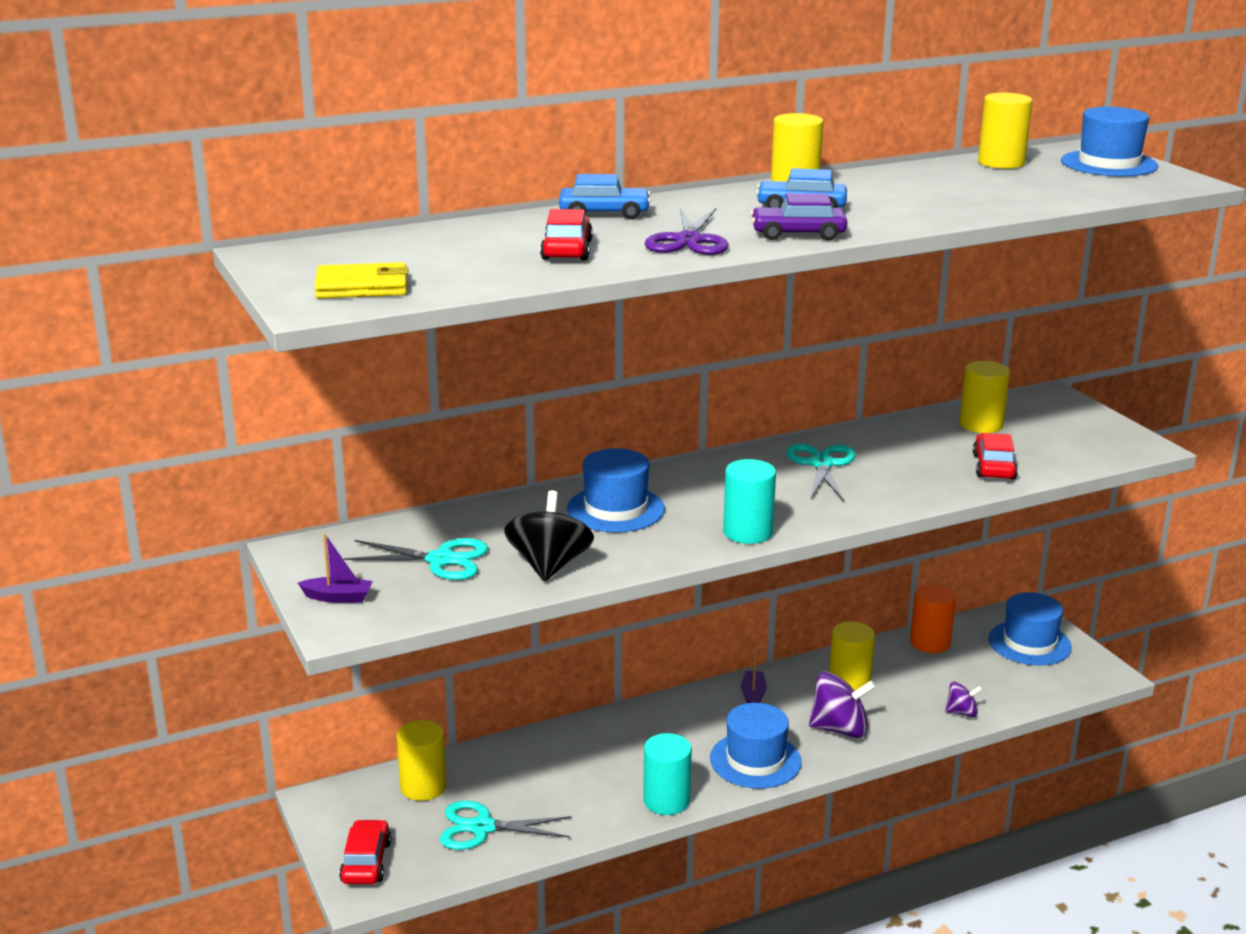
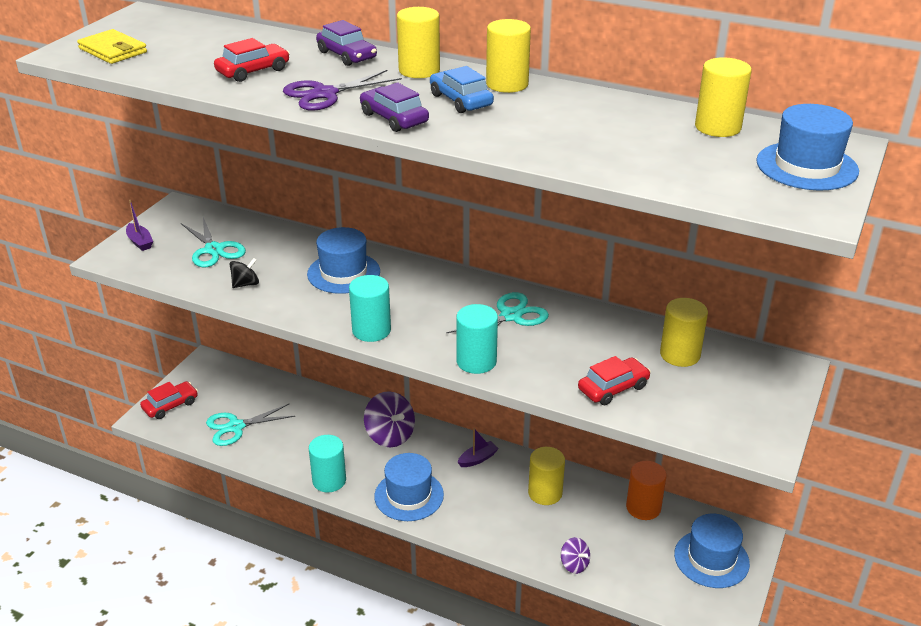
camera: 50 degrees right, 10 degrees up
yellow cylinder [397,720,447,801] -> yellow cylinder moved to [397,7,440,78]
turquoise scissors [440,801,572,850] -> turquoise scissors turned 75 degrees counterclockwise [206,404,295,446]
black spinning top [504,491,594,581] -> black spinning top [230,258,259,288], size x0.56
blue car [559,174,651,219] -> purple car [316,20,377,66]
purple spinning top [809,671,876,738] -> purple spinning top moved to [364,391,415,447]
none -> turquoise cylinder [456,304,498,374]

